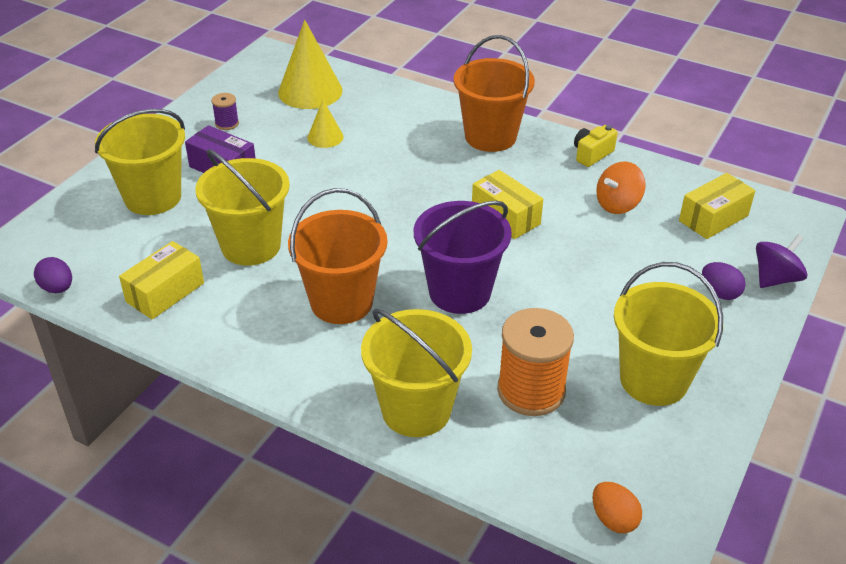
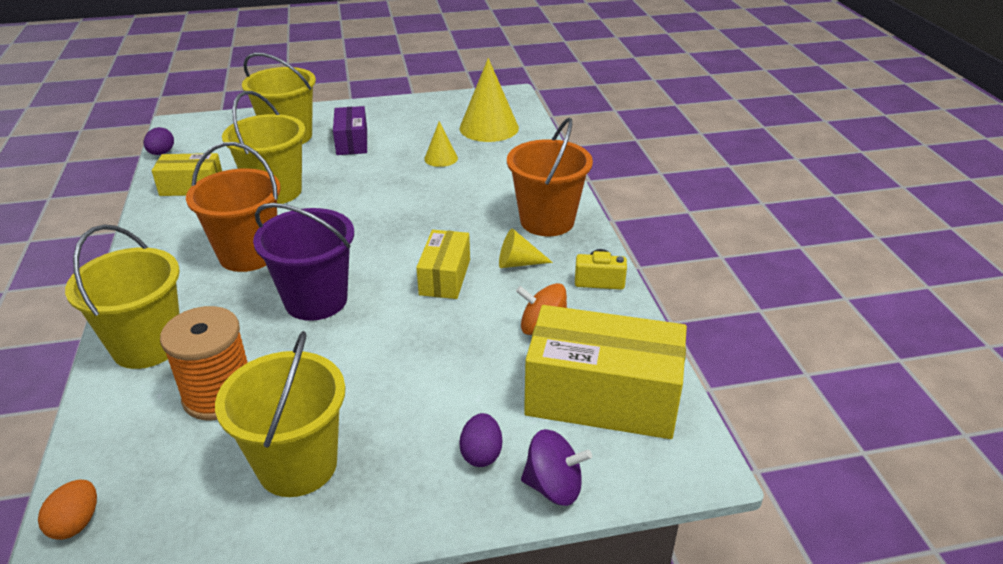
camera: 50 degrees right, 5 degrees down
purple spool [212,93,239,130] -> none
yellow box [679,173,755,239] -> yellow box [524,305,687,439], size x1.81
none -> yellow cone [499,229,553,268]

